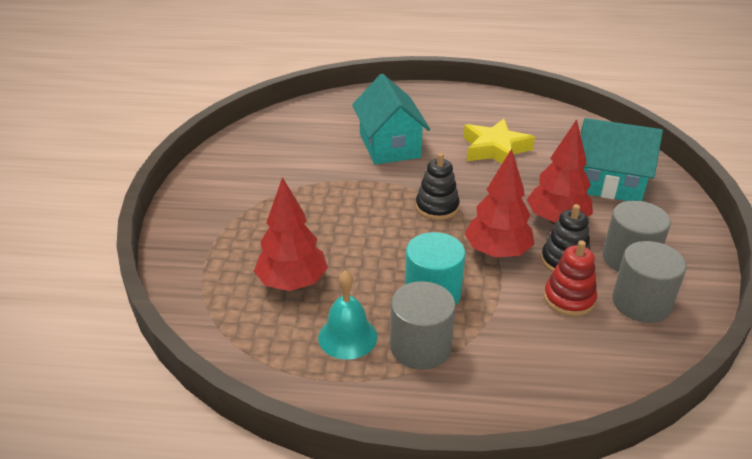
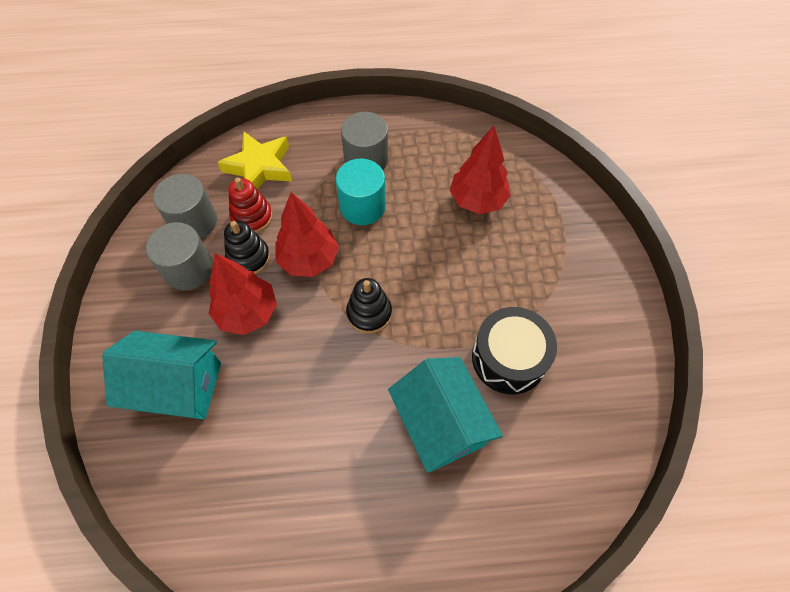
camera: 170 degrees right, 25 degrees up
turquoise bell [318,270,377,360] -> none
yellow star [463,119,535,164] -> yellow star moved to [218,131,292,189]
none -> black drum [472,307,557,394]

